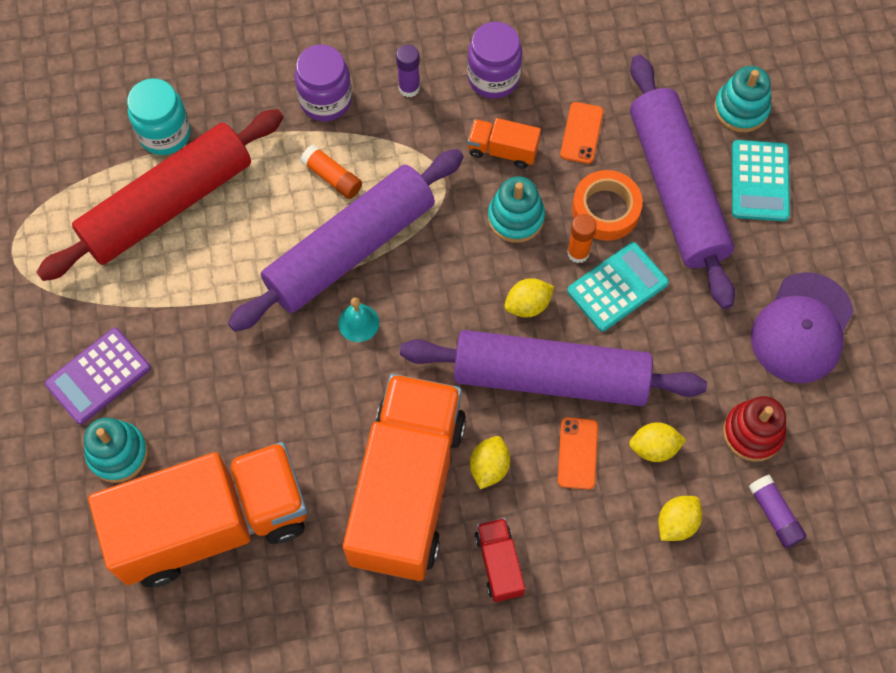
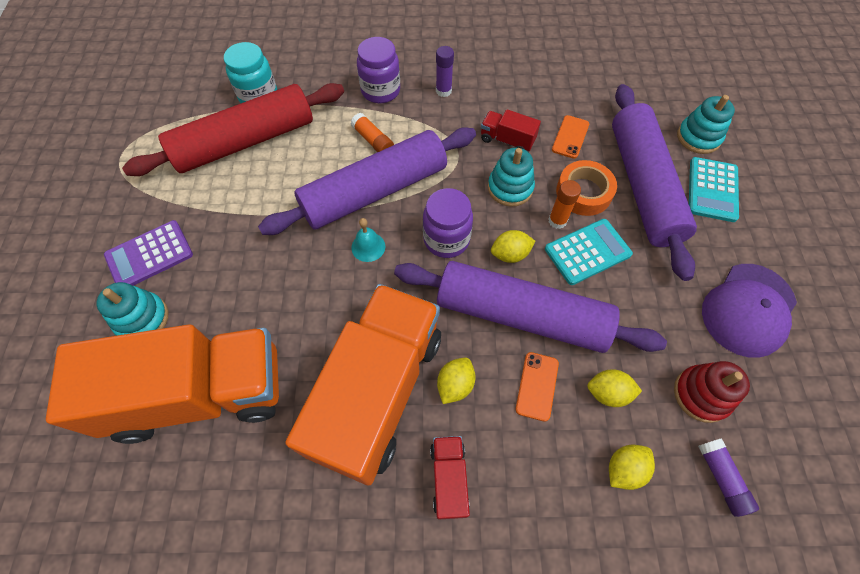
camera: 10 degrees right, 5 degrees down
purple jar [467,22,522,99] -> purple jar moved to [423,188,473,258]
orange truck [467,118,541,169] -> red truck [481,109,541,151]

